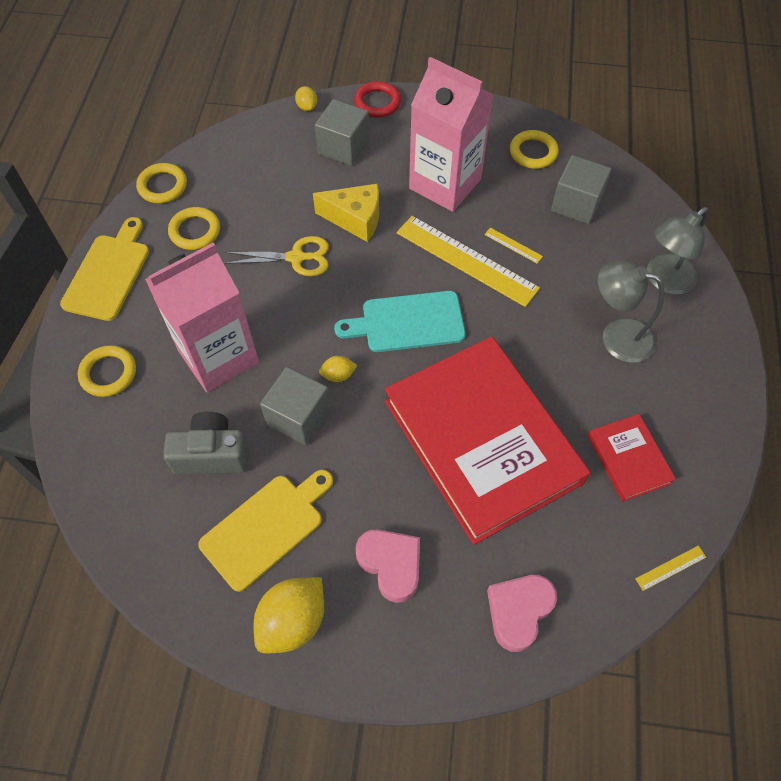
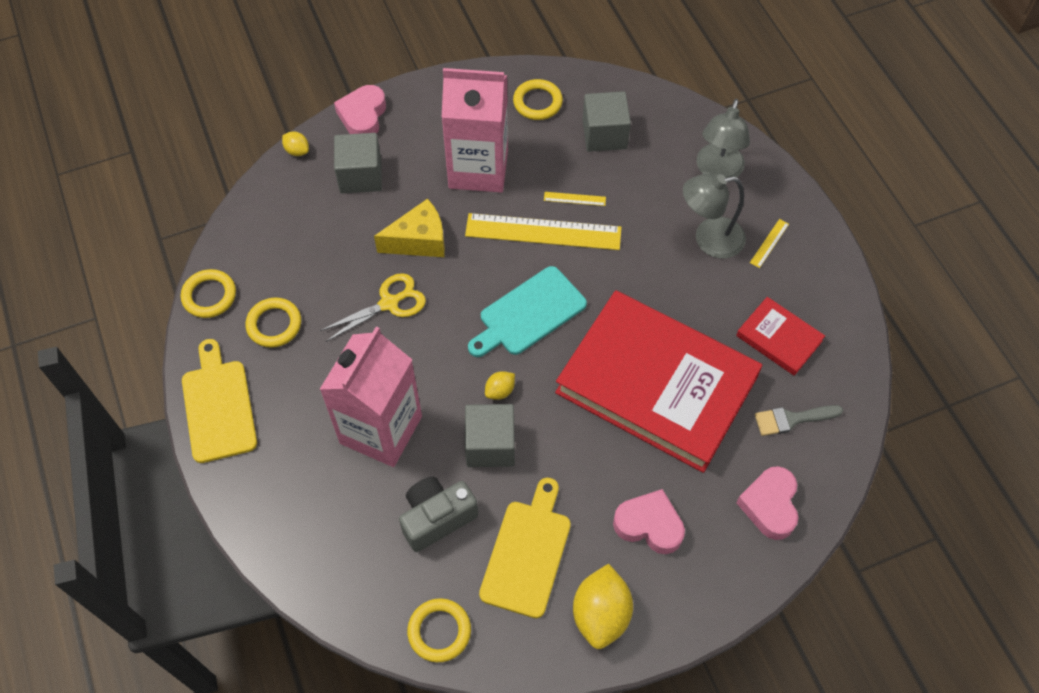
camera: 30 degrees left, 0 degrees up
yellow ring [78,345,136,397] -> yellow ring moved to [407,598,471,662]
red ring [354,81,401,118] -> pink heart [334,85,386,134]
yellow ruler [635,546,706,591] -> yellow ruler moved to [750,219,789,268]
none -> grey brush [755,405,843,436]

